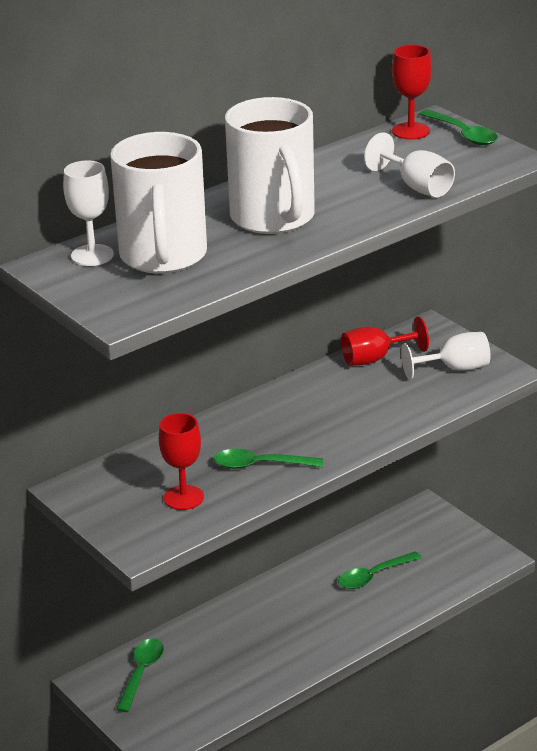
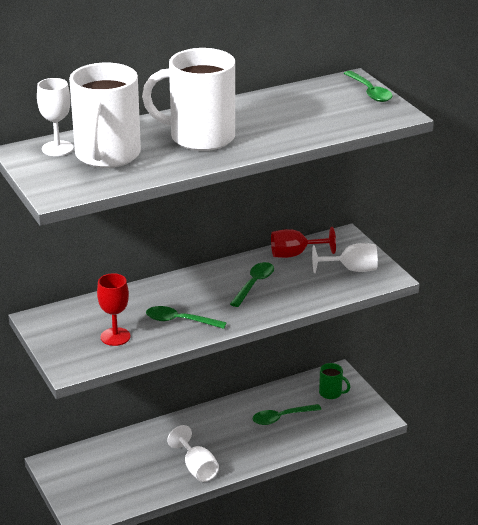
camera: 10 degrees right, 0 degrees up
green spoon [116,639,164,712] -> green spoon moved to [230,262,274,307]
white mug [225,97,315,234] -> white mug turned 105 degrees clockwise [142,48,235,151]
white goblet [364,132,455,197] -> white goblet moved to [167,425,219,482]
red goblet [392,45,432,140] -> none
none -> green mug [319,363,350,399]

